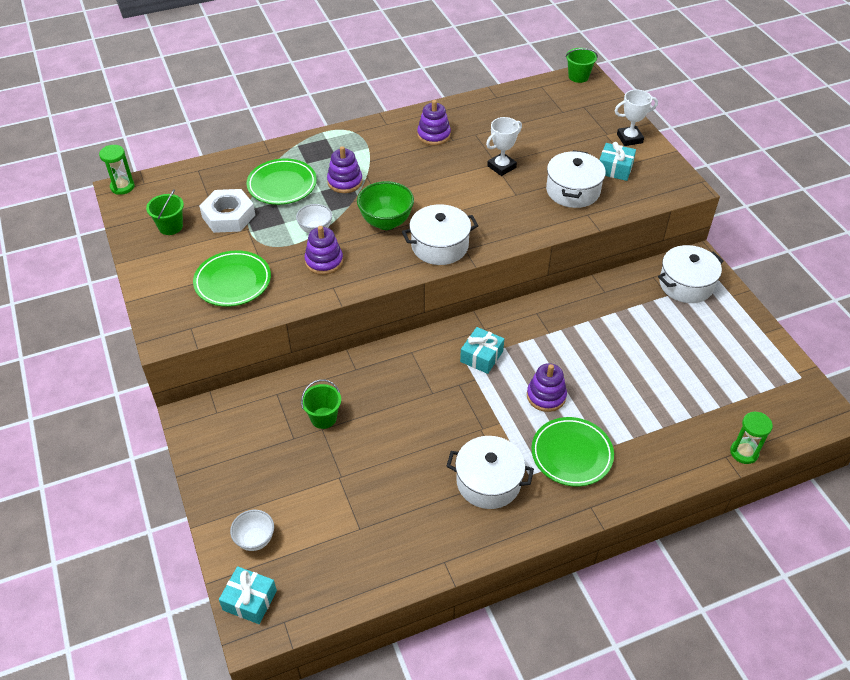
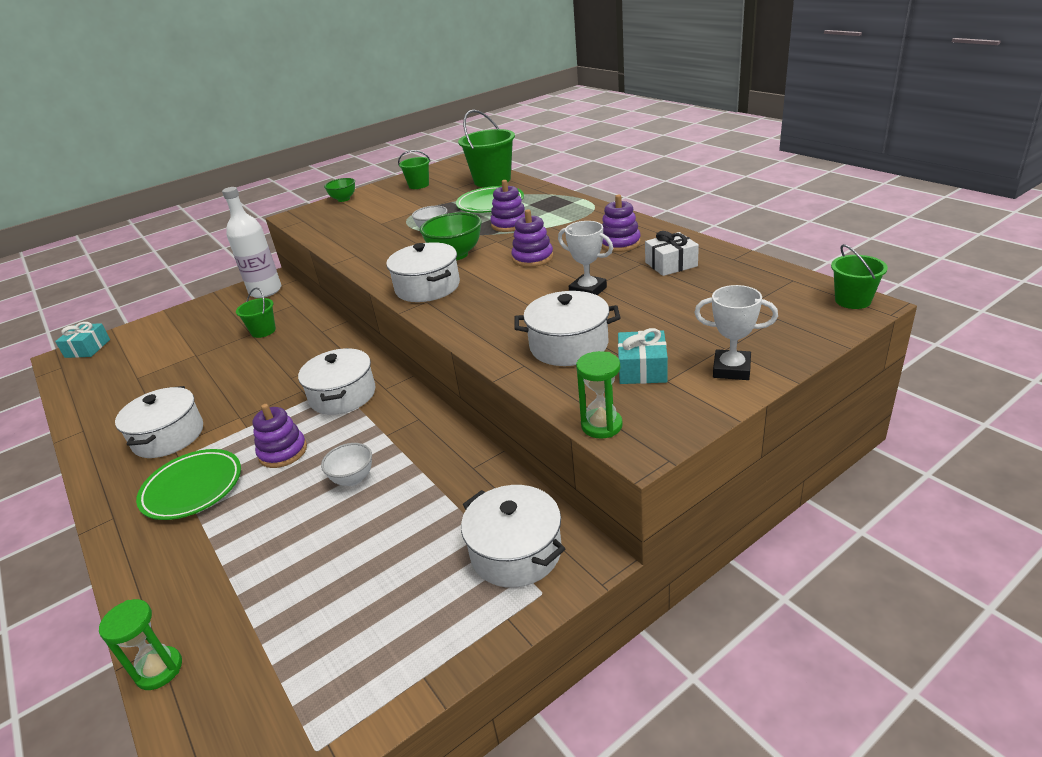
camera: 80 degrees right, 15 degrees down
green hourglass [99,145,135,195] -> green hourglass moved to [576,351,623,439]
green plate [193,250,271,307] -> none
white nut [199,189,255,233] -> none
white bowl [230,510,274,551] -> white bowl moved to [321,443,372,486]
purple stacking toy [304,226,343,275] -> purple stacking toy moved to [511,209,553,267]
turquoise gift [460,327,504,374] -> white pot [298,348,375,415]
white trophy [615,90,658,146] -> white trophy turned 45 degrees counterclockwise [694,285,778,380]
none -> white bottle [222,187,281,298]
none -> green bowl [324,178,355,202]
none -> green bucket [458,109,515,187]
none -> white gift [645,231,699,276]

